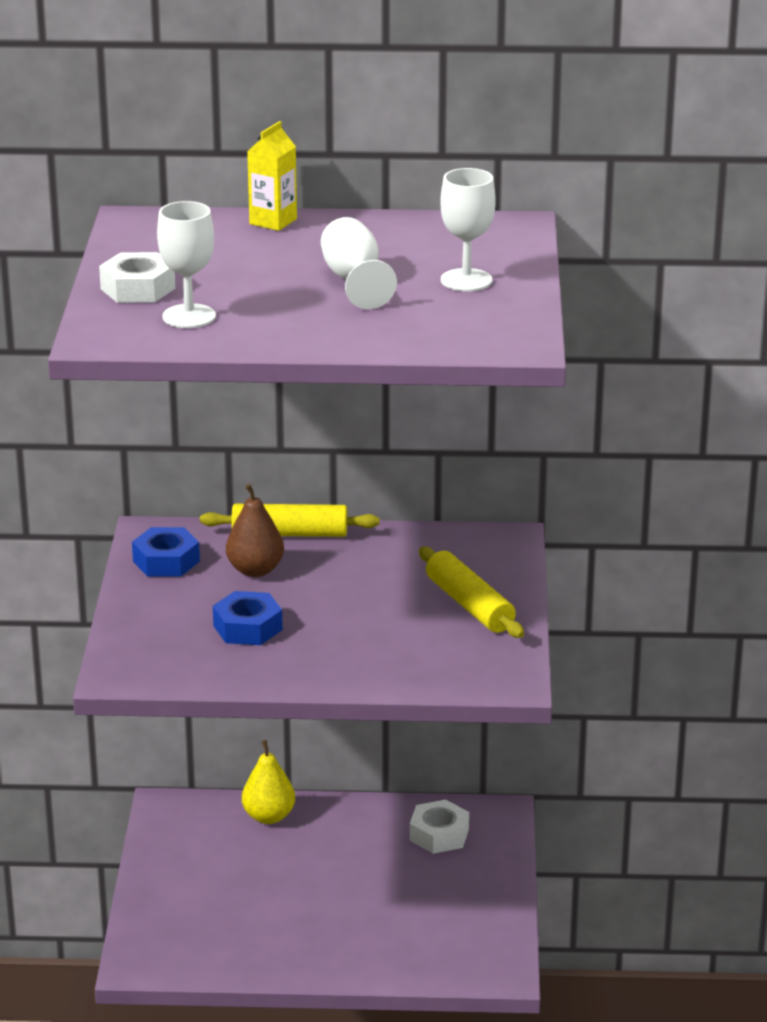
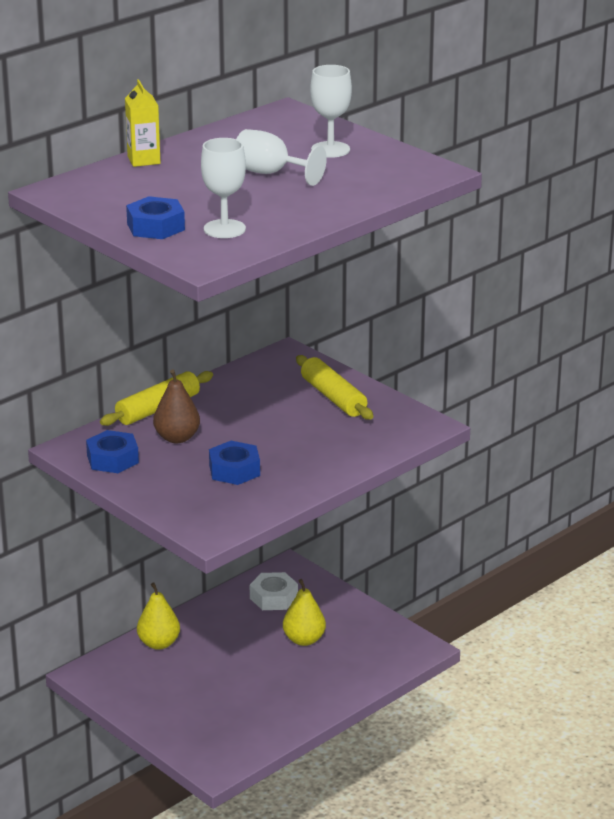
camera: 45 degrees left, 0 degrees up
white nut [99,252,176,303] -> blue nut [126,196,185,239]
yellow rolling pin [419,547,524,638] -> yellow rolling pin turned 45 degrees clockwise [296,355,373,420]
none -> yellow pear [283,579,326,646]

